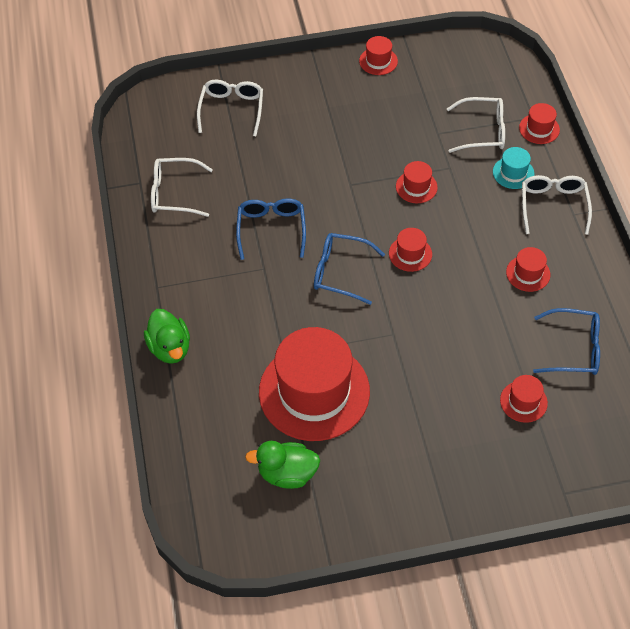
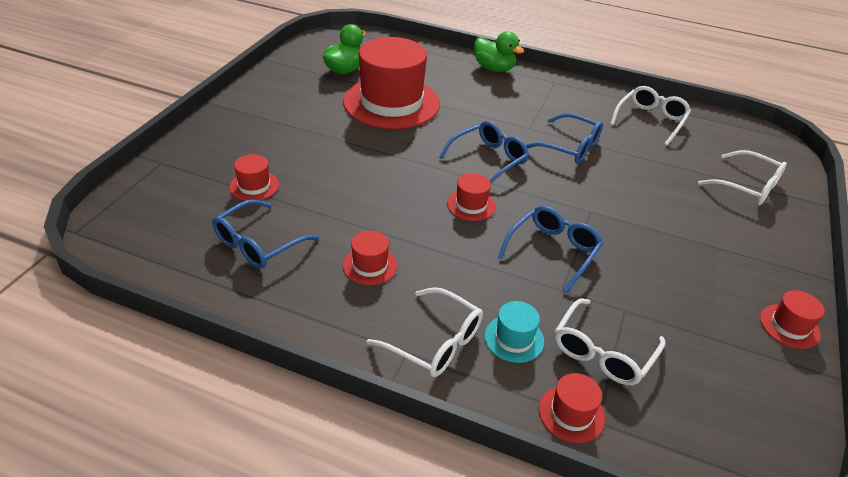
camera: 120 degrees right, 15 degrees down
green duck [144,309,190,364] -> green duck turned 150 degrees counterclockwise [474,31,524,72]
red hat [396,161,438,203] -> blue glasses [498,206,603,293]

